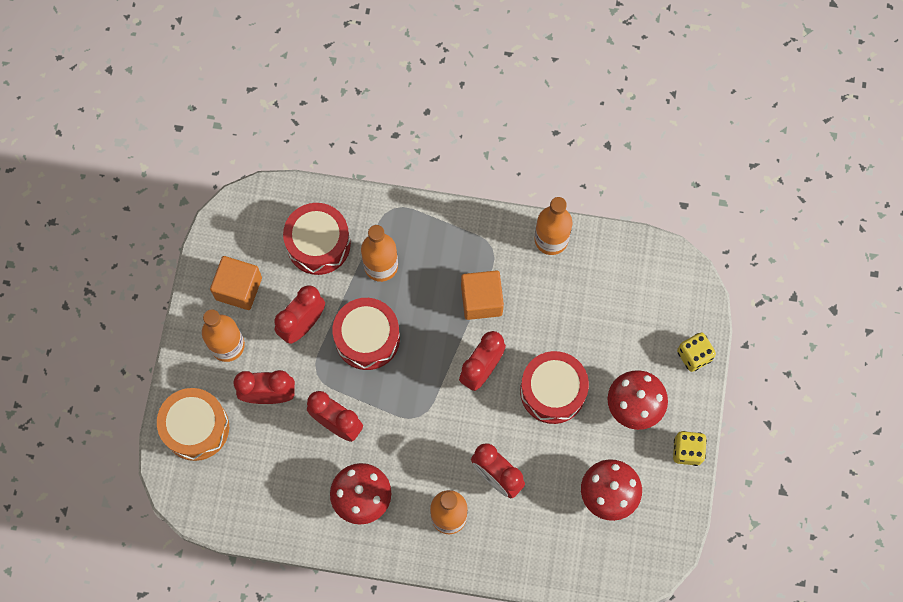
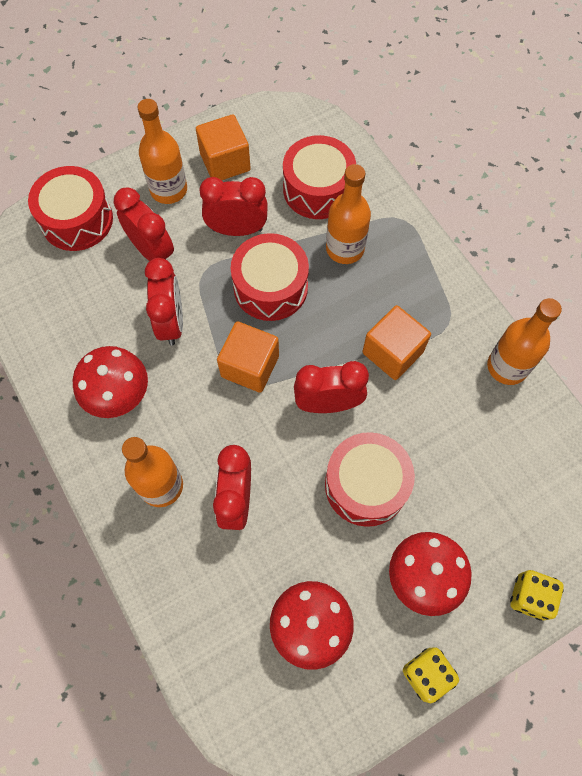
camera: 50 degrees right, 5 degrees down
orange drum [157,388,229,461] -> red drum [28,166,113,251]
none -> orange cube [217,321,279,393]

